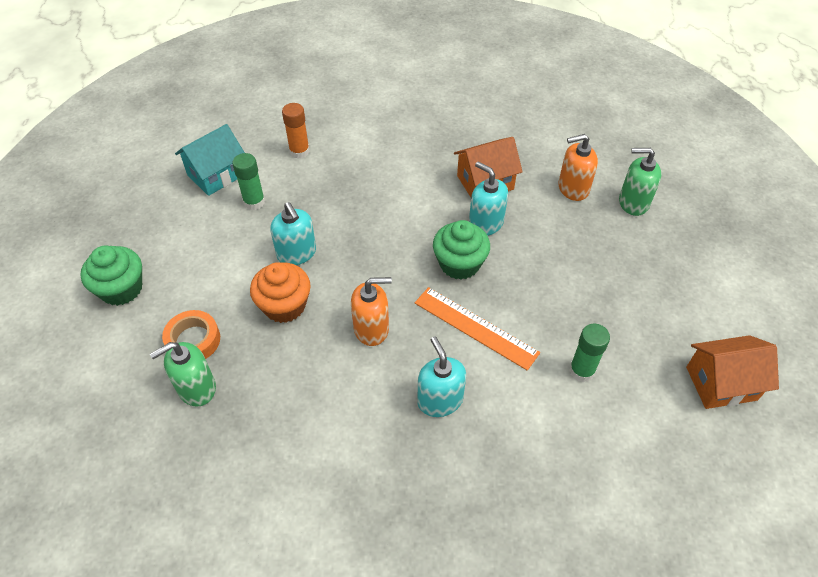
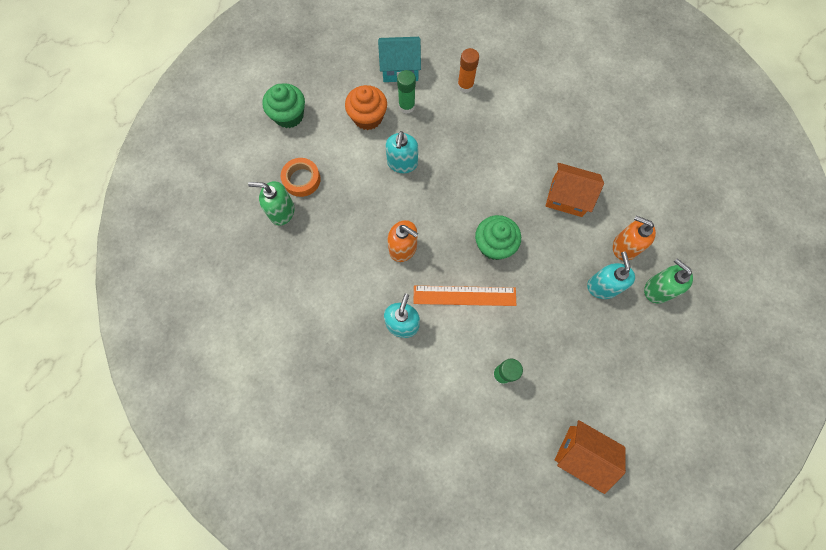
camera: 40 degrees right, 20 degrees up
orange cupcake [250,262,311,323] -> orange cupcake moved to [345,85,387,130]
orange ruler [415,287,540,371] -> orange ruler turned 75 degrees counterclockwise [413,286,516,306]
turquoise soap dispenser [469,162,508,236] -> turquoise soap dispenser moved to [587,251,635,299]

